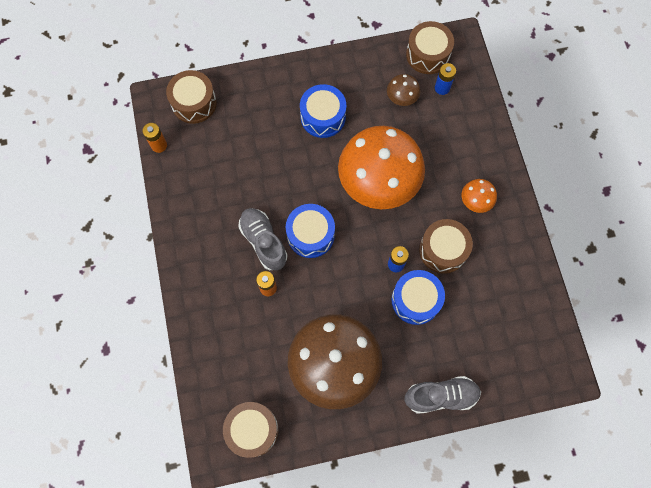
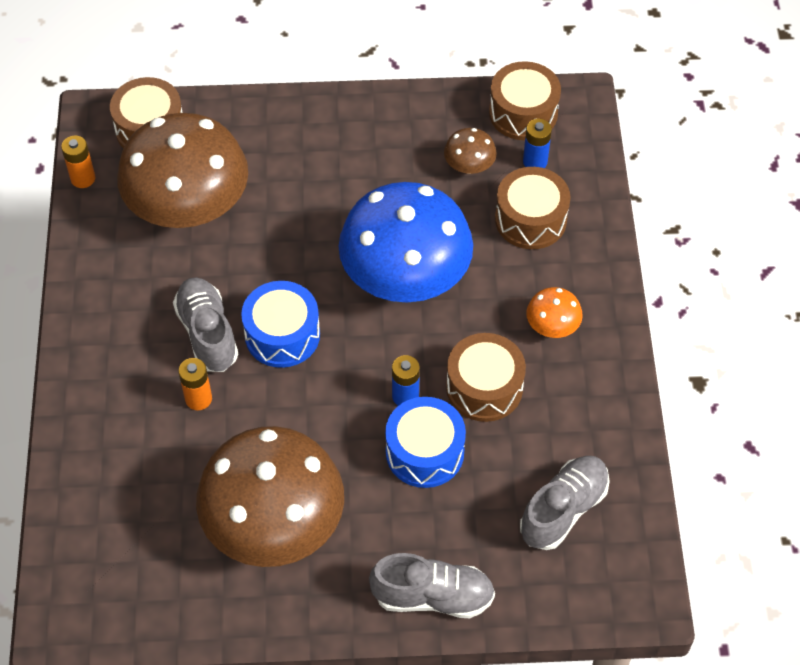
camera: 10 degrees right, 15 degrees down
brown drum [223,402,279,458] -> brown drum moved to [495,167,571,249]
blue drum [300,84,346,138] -> none
orange mushroom [338,126,425,209] -> blue mushroom [338,182,473,302]
none -> brown mushroom [117,113,248,228]
none -> grey shoe [520,456,610,550]

